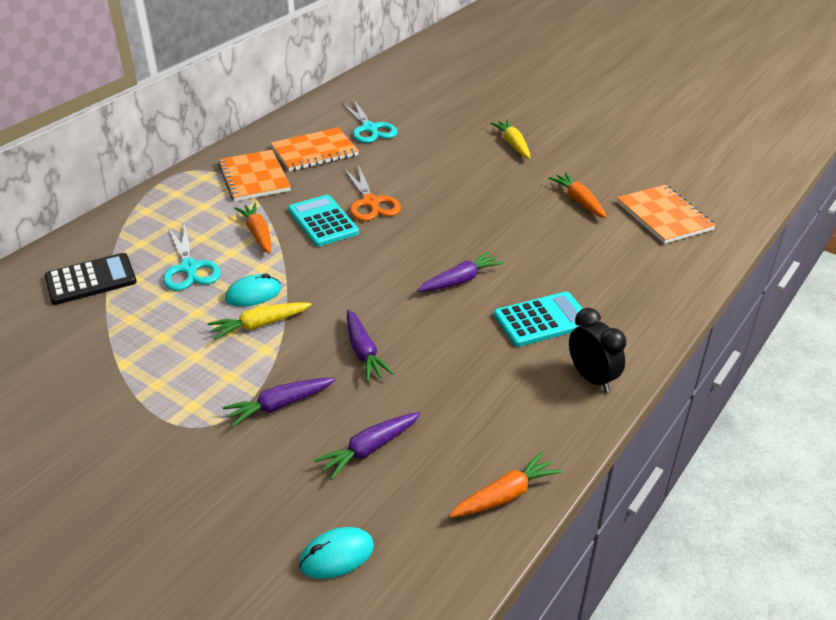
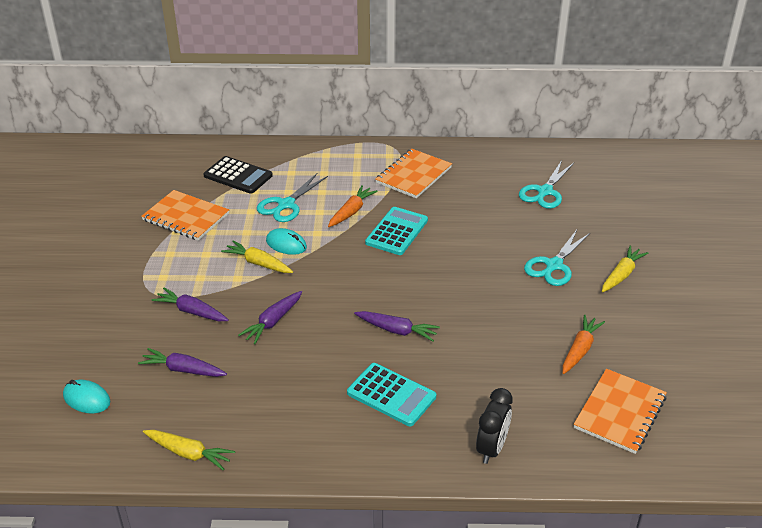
camera: 55 degrees right, 0 degrees up
orange notebook [271,127,359,171] -> orange notebook moved to [141,190,229,241]
orange scissors [344,165,401,221] -> none
orange carrot [449,451,562,518] -> yellow carrot [143,430,235,470]
black clock [569,308,626,392] -> black clock moved to [476,388,513,464]
none -> turquoise scissors [524,230,590,286]

